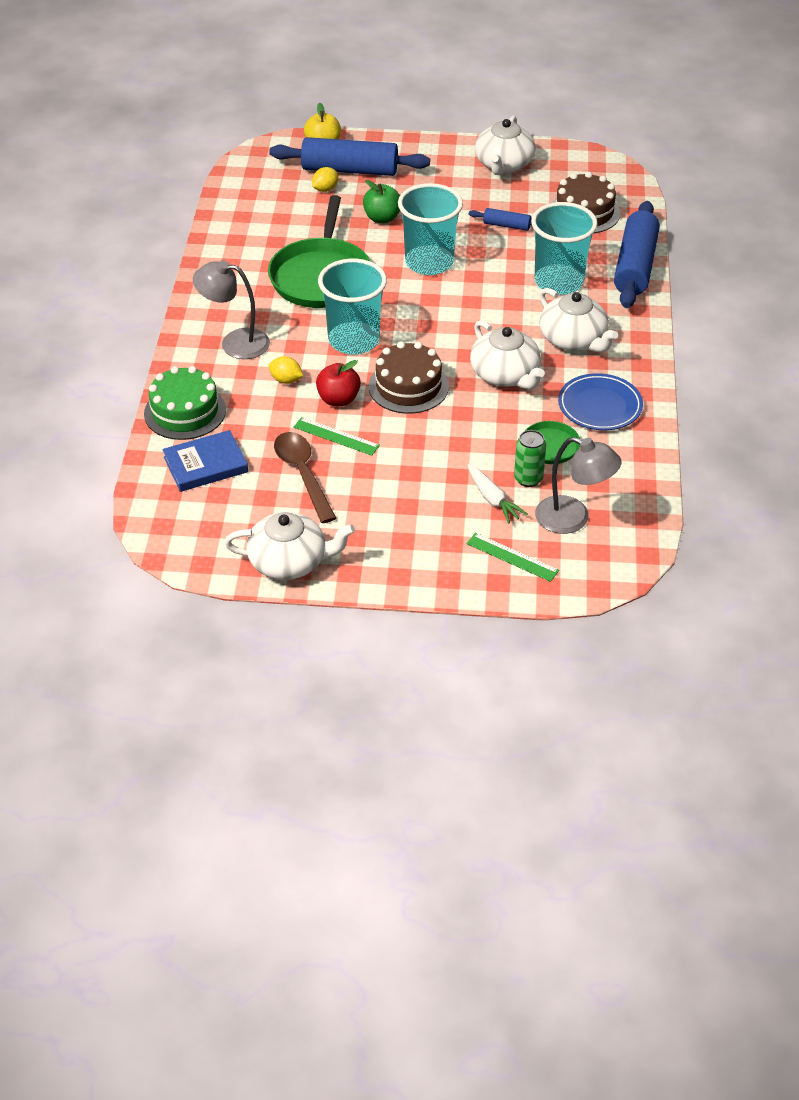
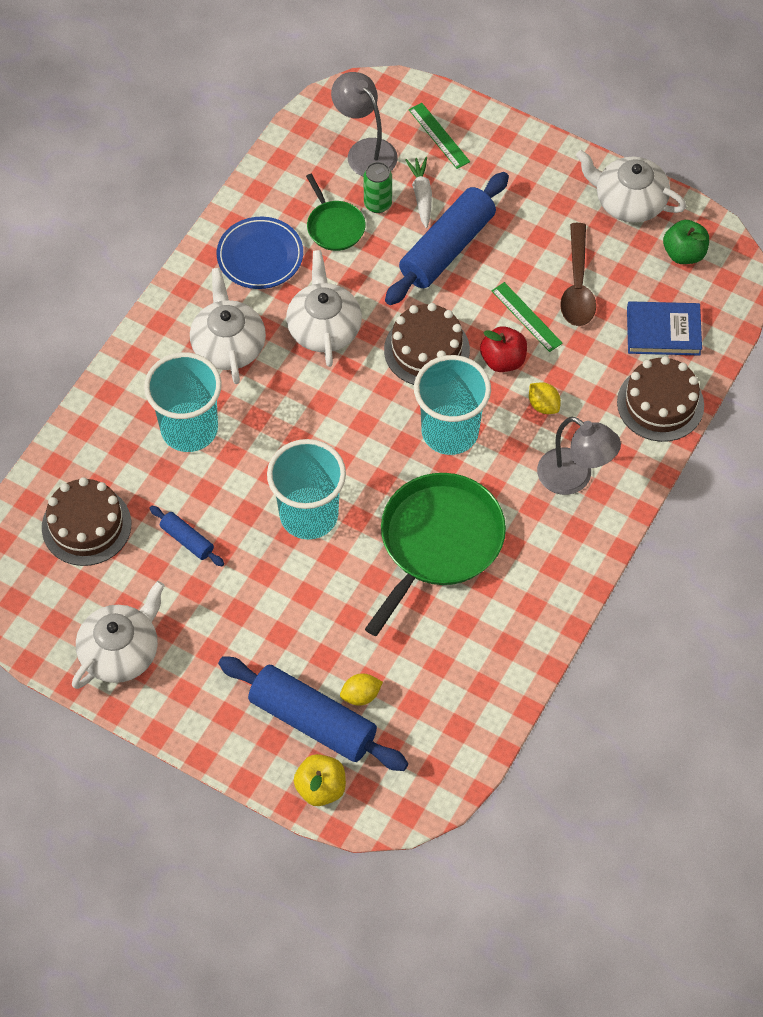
camera: 155 degrees left, 15 degrees up
green cake [144,366,226,440] -> brown cake [617,356,704,442]
green apple [363,180,400,223] -> green apple moved to [663,220,709,264]
blue rolling pin [614,201,660,308] -> blue rolling pin moved to [385,172,509,305]

